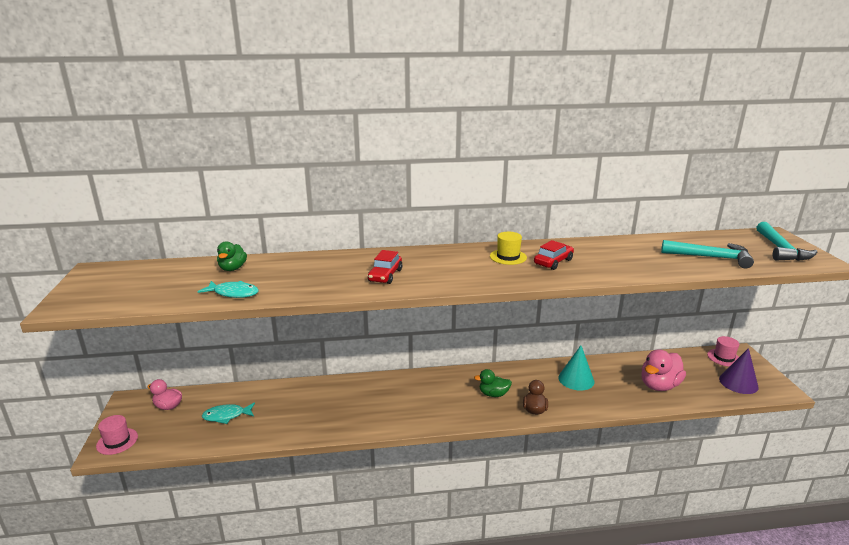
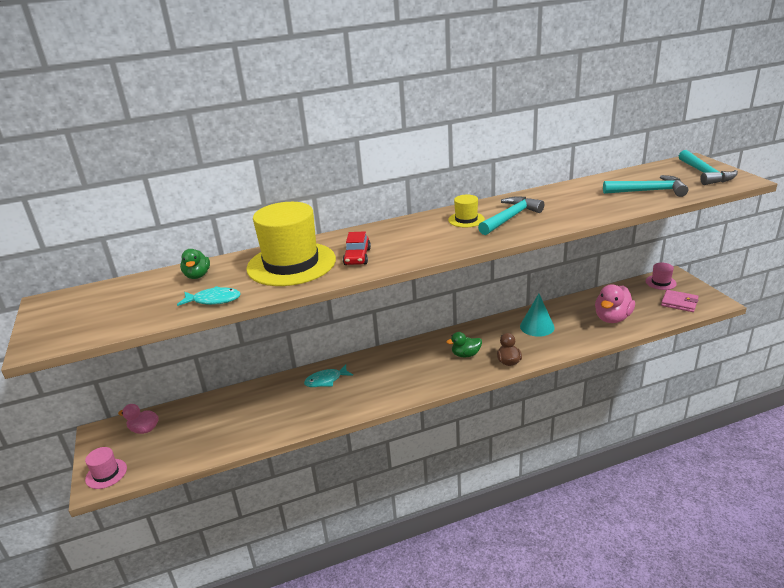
camera: 10 degrees left, 5 degrees up
turquoise fish [202,403,255,424] -> turquoise fish moved to [304,365,353,387]
red car [534,240,574,270] -> turquoise hammer [478,196,544,235]
purple cone [719,348,759,394] -> pink wallet [661,290,699,312]
none -> yellow hat [246,202,336,286]

